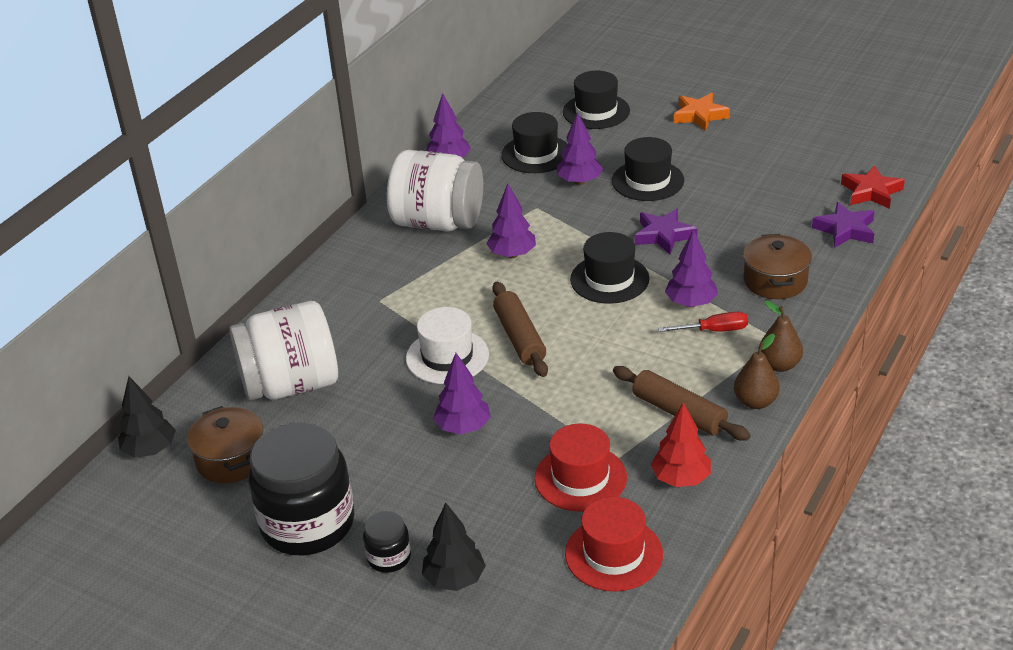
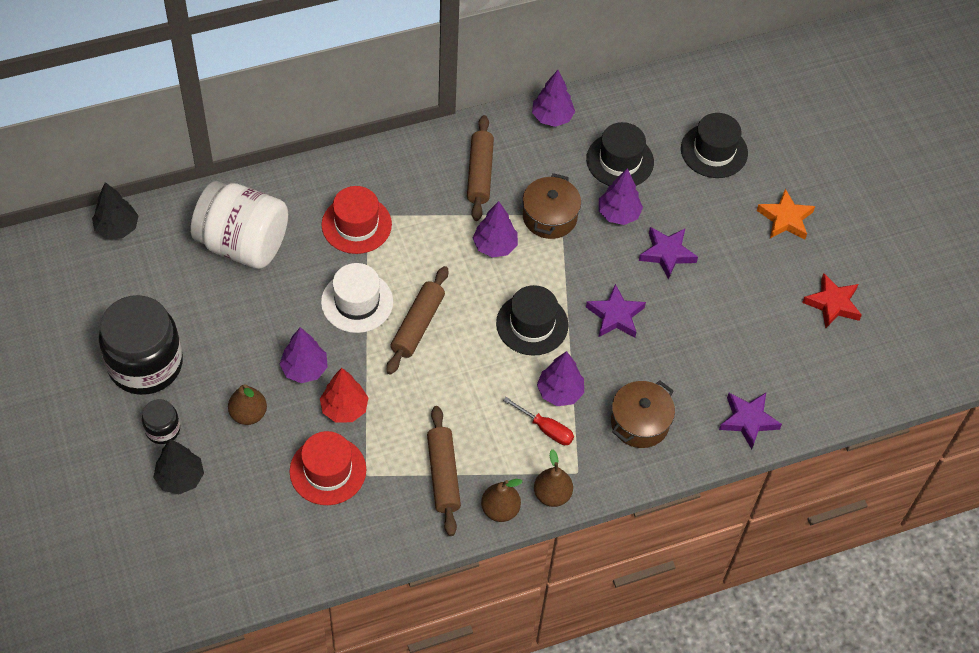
camera: 35 degrees right, 20 degrees up
brown pot [187,406,263,483] -> brown pot moved to [522,173,581,239]
white jar [387,150,483,231] -> brown rolling pin [467,115,494,221]
red hat [565,497,663,592] -> red hat moved to [321,186,392,254]
black hat [612,137,684,201] -> purple star [639,227,698,279]
red tree [651,402,711,487] -> red tree moved to [320,368,369,423]
red star [841,165,905,209] -> red star moved to [802,273,862,328]
none -> brown pear [228,384,267,425]

